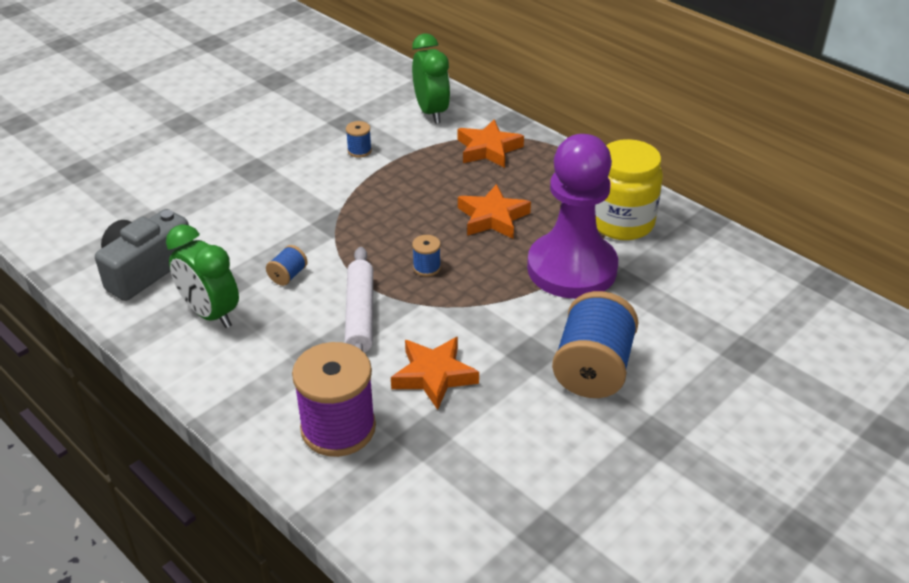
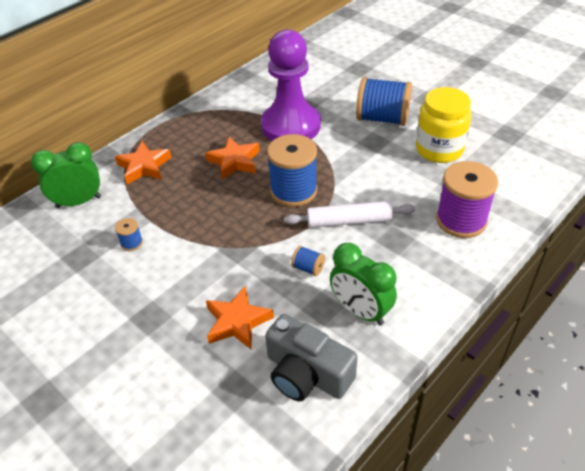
camera: 90 degrees left, 5 degrees up
green clock [166,224,239,328] -> green clock turned 90 degrees clockwise [330,243,397,325]
orange star [391,337,479,410] -> orange star moved to [206,286,274,350]
blue spool [412,235,441,277] -> blue spool [267,134,317,207], size x2.28
yellow jar [595,139,663,240] -> yellow jar moved to [416,87,471,163]

